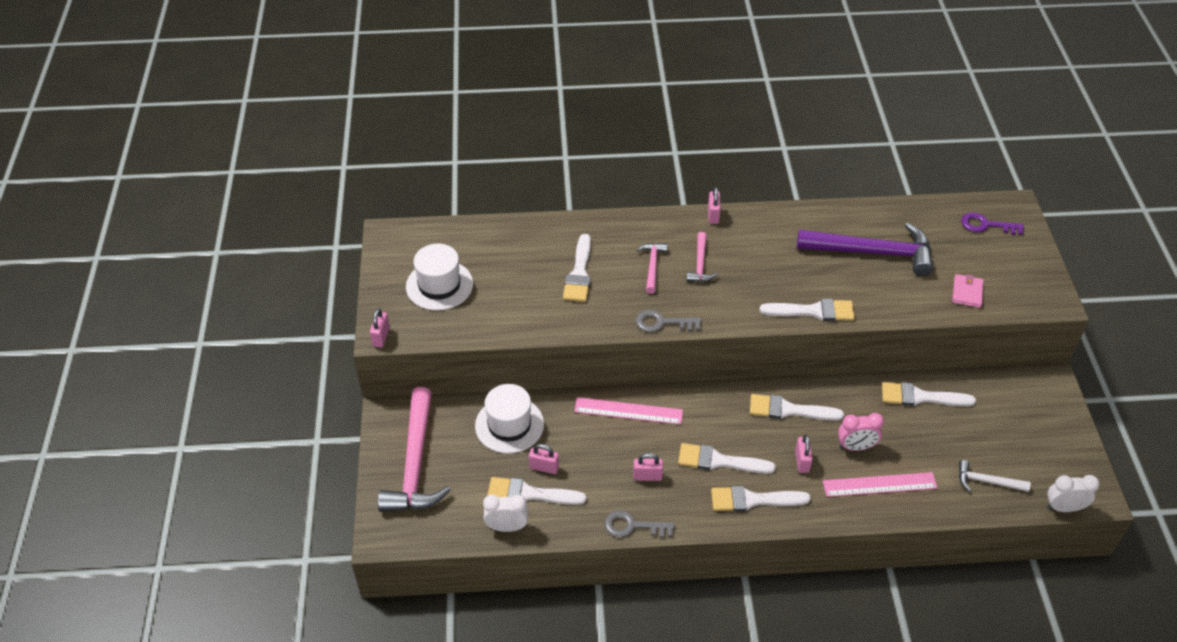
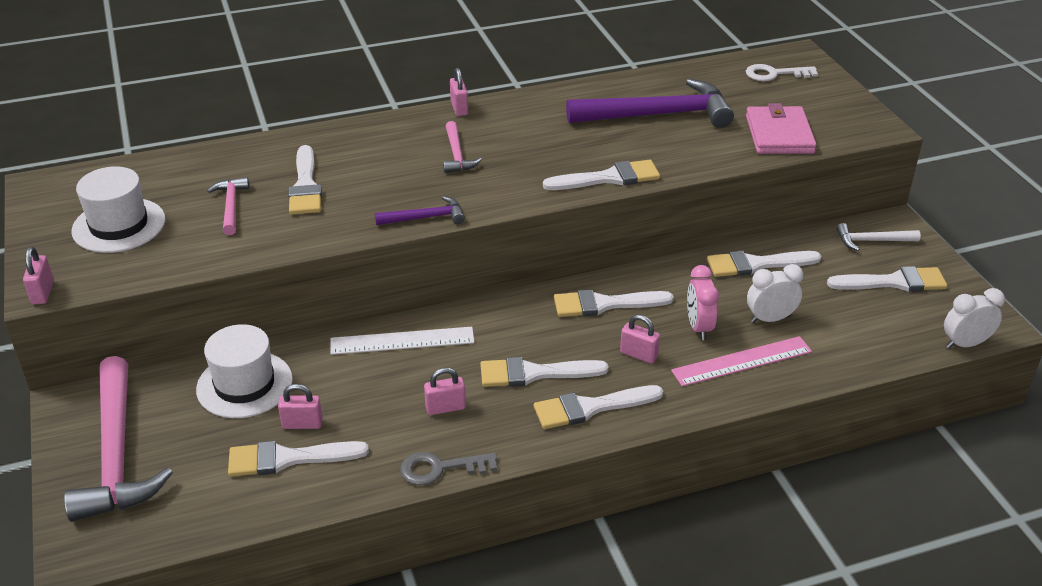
camera: 15 degrees left, 10 degrees down
white clock [483,495,528,532] -> white clock moved to [747,264,803,323]
pink ruler [574,397,683,425] -> white ruler [330,327,475,355]
grey key [636,310,702,332] -> purple hammer [375,196,465,225]
pink hammer [637,243,668,294] -> pink hammer moved to [207,177,249,235]
pink padlock [795,435,813,473] -> pink padlock turned 45 degrees counterclockwise [620,314,660,364]
pink clock [838,413,884,451] -> pink clock turned 105 degrees clockwise [687,265,719,340]
pink wallet [952,274,984,308] -> pink wallet [746,103,817,154], size x1.69
white hammer [959,460,1031,492] -> white hammer moved to [836,223,921,251]
purple key [961,212,1024,235] -> white key [746,64,818,81]
none -> white brush [827,266,947,292]

